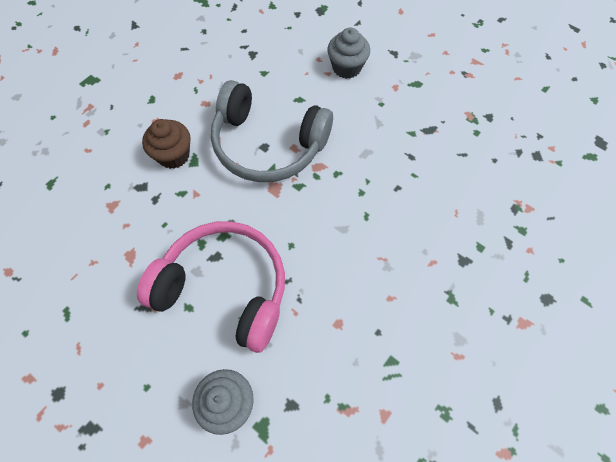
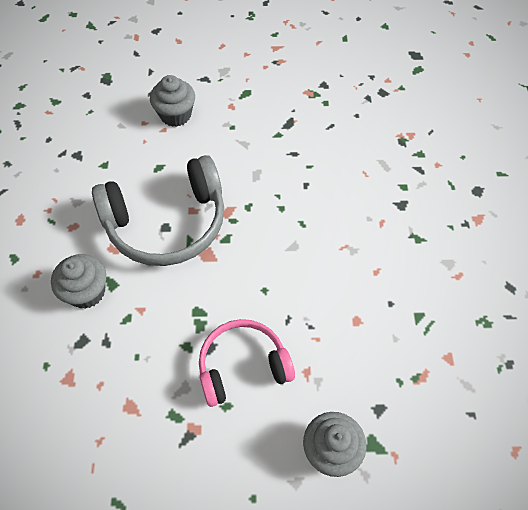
camera: 40 degrees left, 5 degrees down
pink headphones [137,221,285,353] -> pink headphones [199,319,295,407], size x0.64
brown cupcake [142,119,191,169] -> grey cupcake [51,254,106,309]

